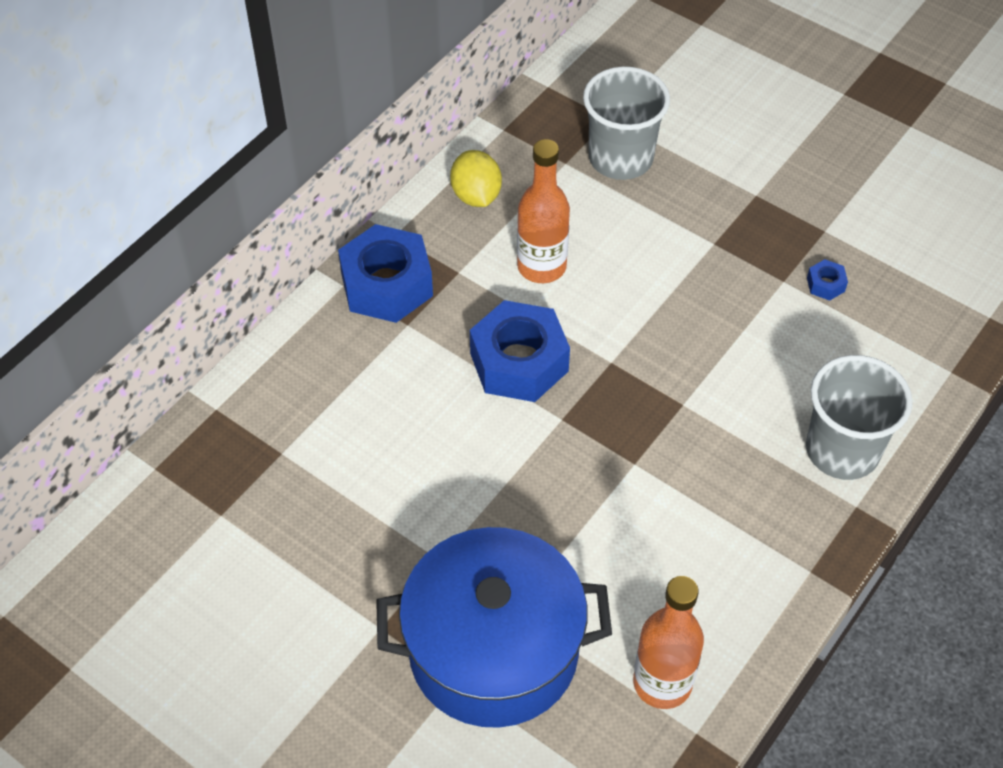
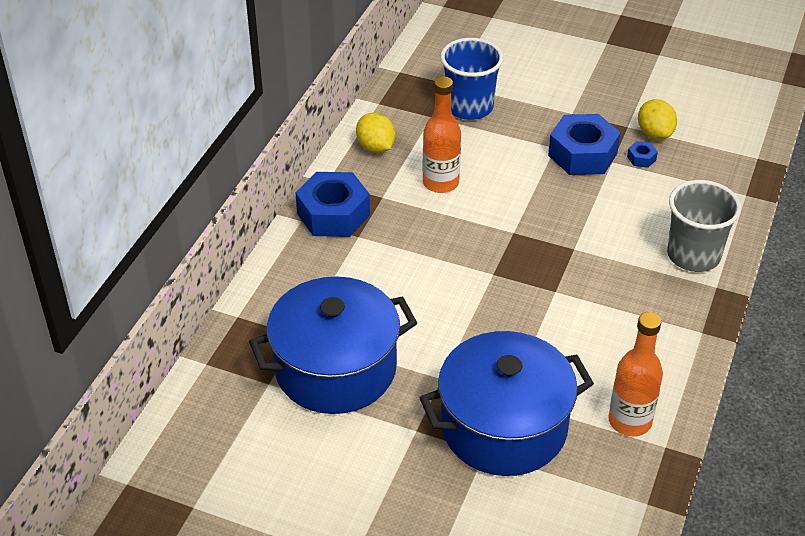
camera: 15 degrees left, 10 degrees down
blue nut [470,300,570,402] -> blue nut moved to [548,114,621,175]
grey cup [583,66,670,180] -> blue cup [441,38,503,120]
none -> blue pot [249,276,417,414]
none -> yellow lemon [638,99,677,140]

